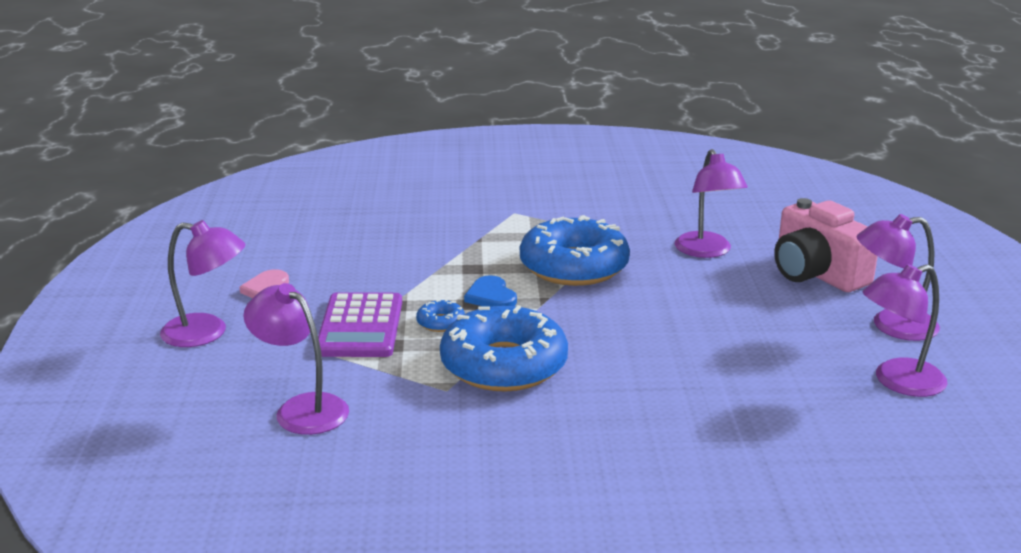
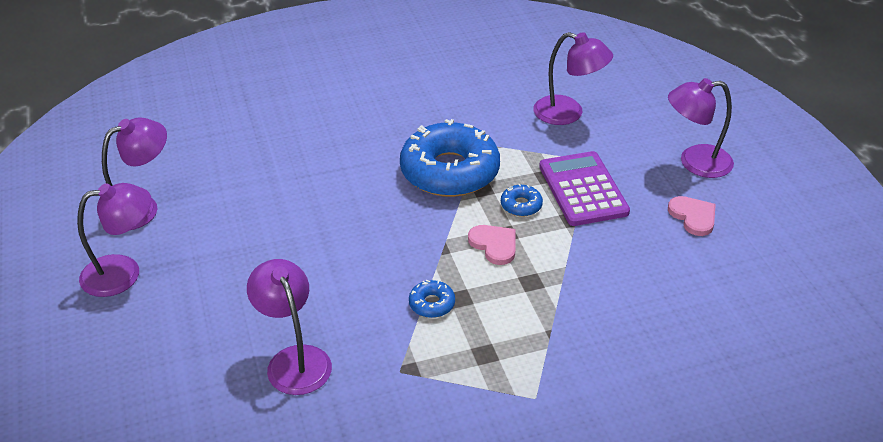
camera: 165 degrees right, 15 degrees up
blue heart [464,275,517,307] -> pink heart [468,225,515,265]
blue donut [520,215,630,286] -> blue donut [409,280,455,318], size x0.41
pink camera [774,198,878,292] -> none

